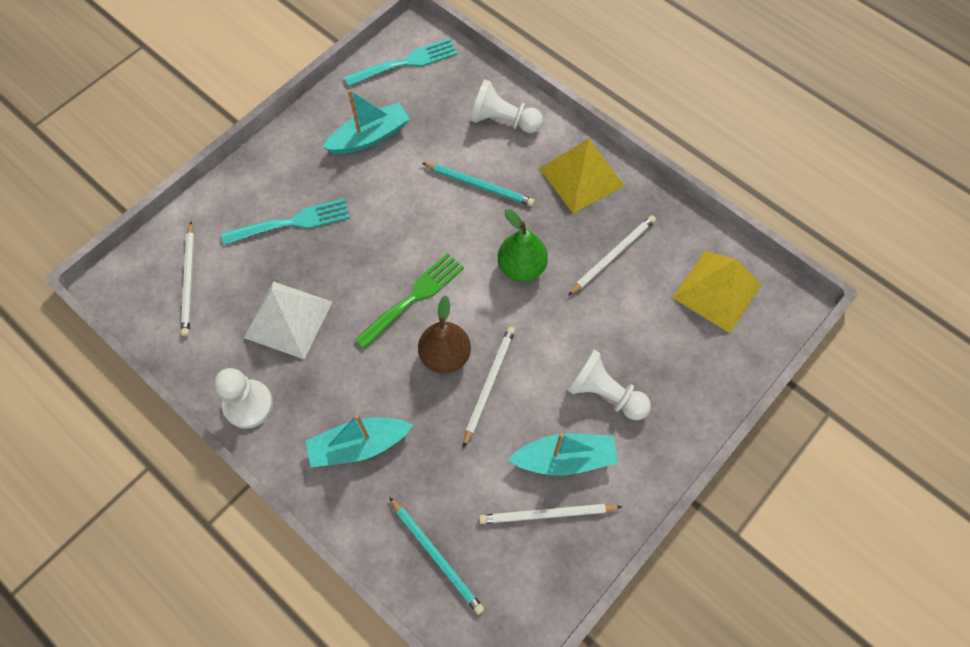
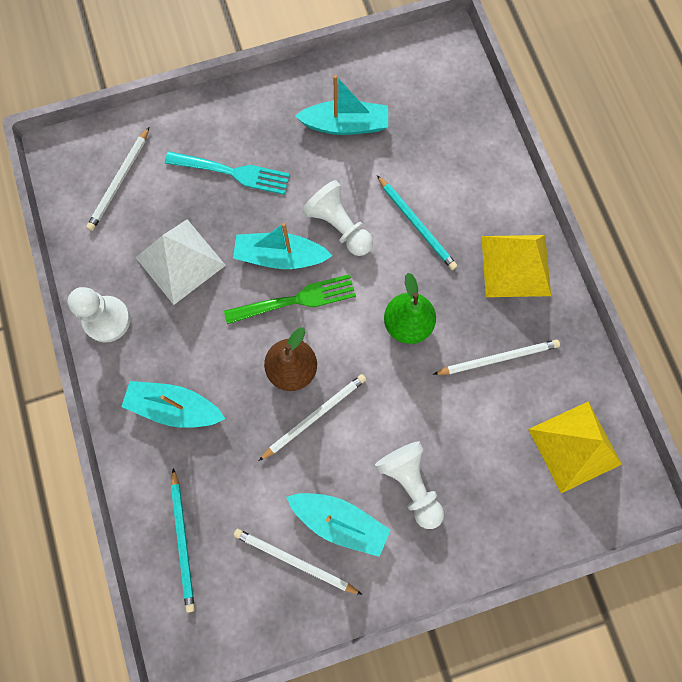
camera: 30 degrees right, 10 degrees up
turquoise fork [344,38,457,86] -> none
white pawn [470,79,543,133] -> white pawn moved to [302,180,373,256]
none -> turquoise boat [233,223,333,269]

